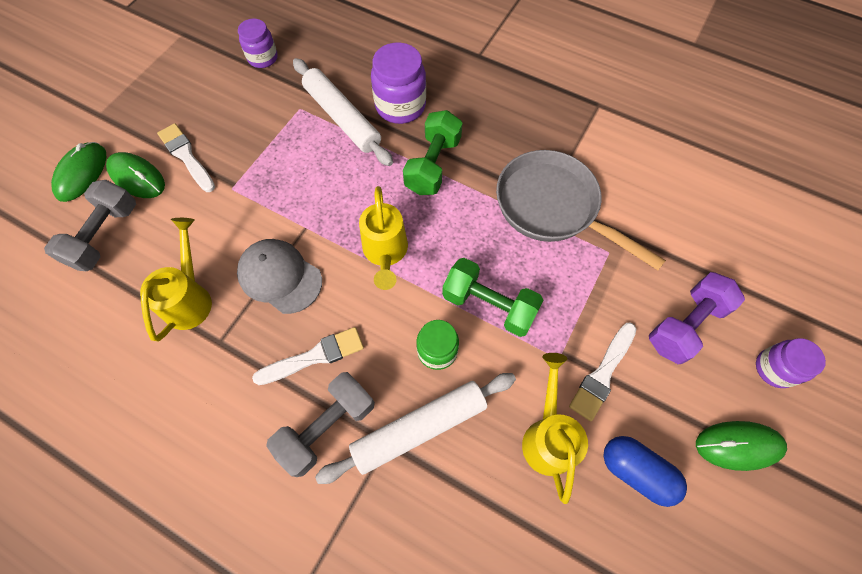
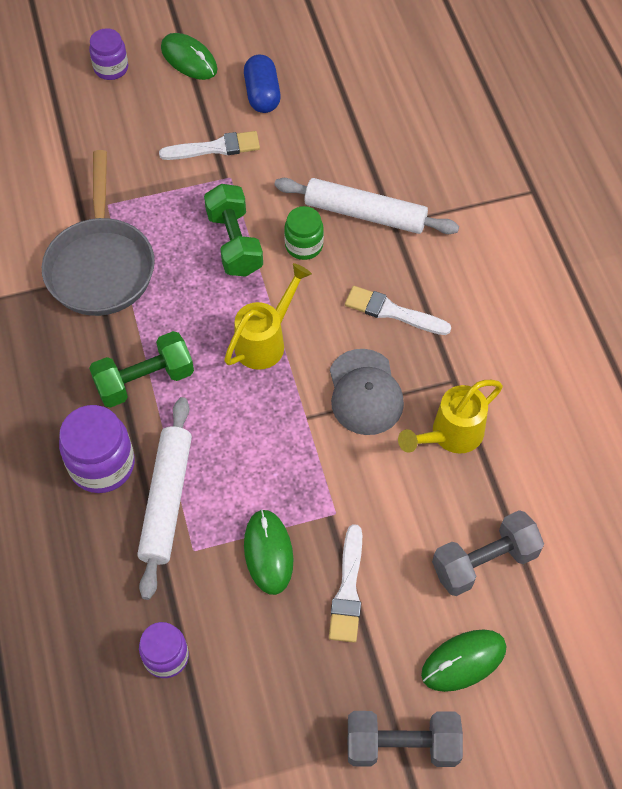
camera: 135 degrees left, 5 degrees down
green mouse [106,152,165,198] -> green mouse moved to [244,509,294,595]
grey dumbbell [266,372,375,477] -> grey dumbbell moved to [348,711,463,767]
yellow watering can [522,353,588,504] -> none
purple dumbbell [649,272,745,364] -> none

